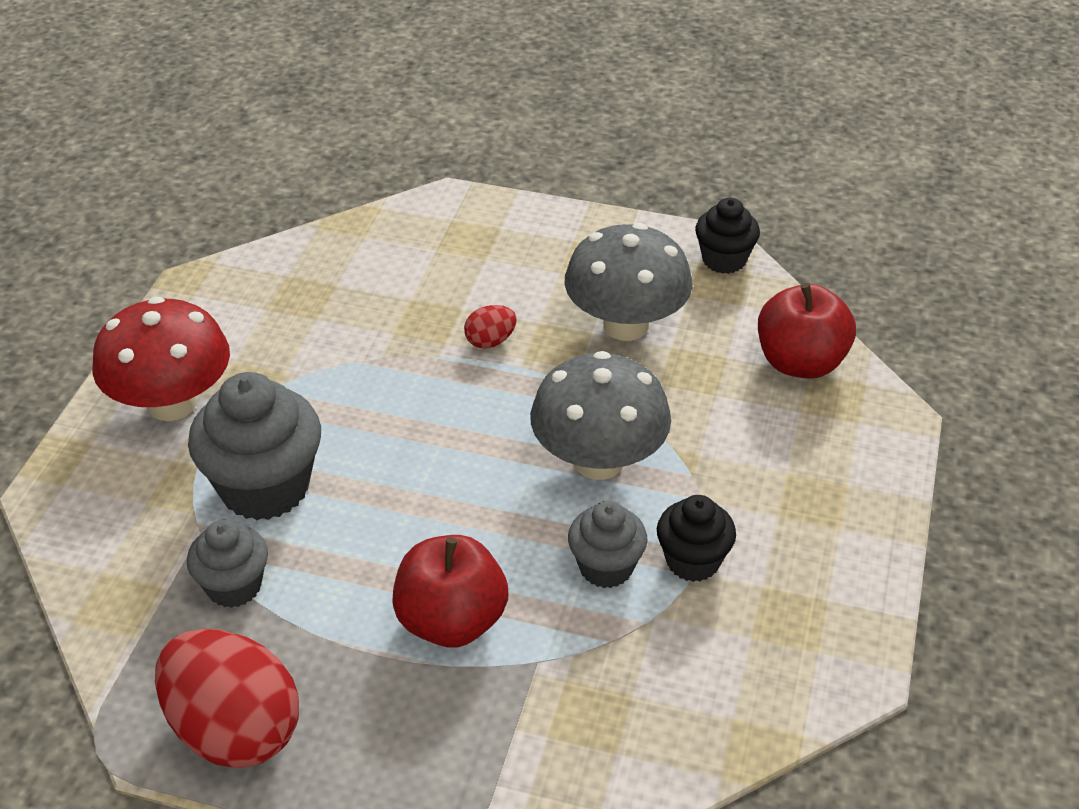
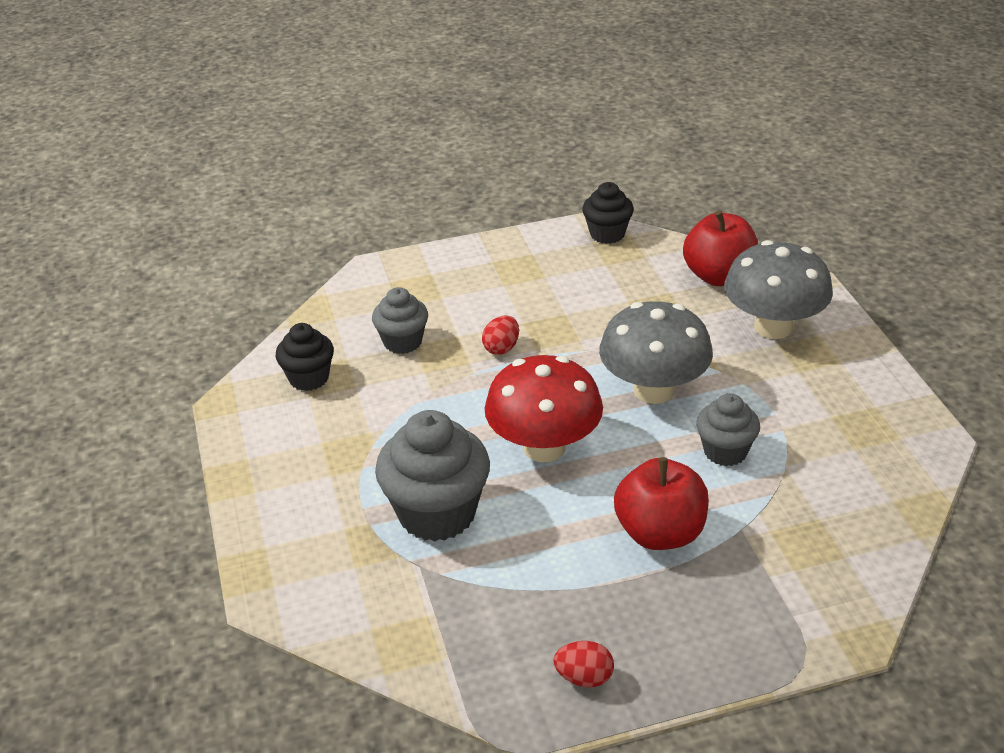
camera: 30 degrees left, 5 degrees down
red mushroom [92,297,230,421] -> red mushroom moved to [485,355,603,462]
red egg [155,629,299,768] -> red egg [553,641,614,687], size x0.44
grey cupcake [187,520,268,608] -> grey cupcake moved to [372,287,428,354]
grey mushroom [565,223,693,341] -> grey mushroom moved to [724,240,833,339]
black cupcake [657,495,736,582] -> black cupcake moved to [276,323,334,391]

